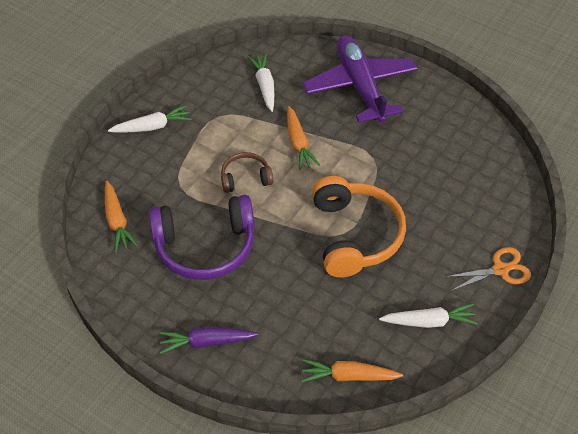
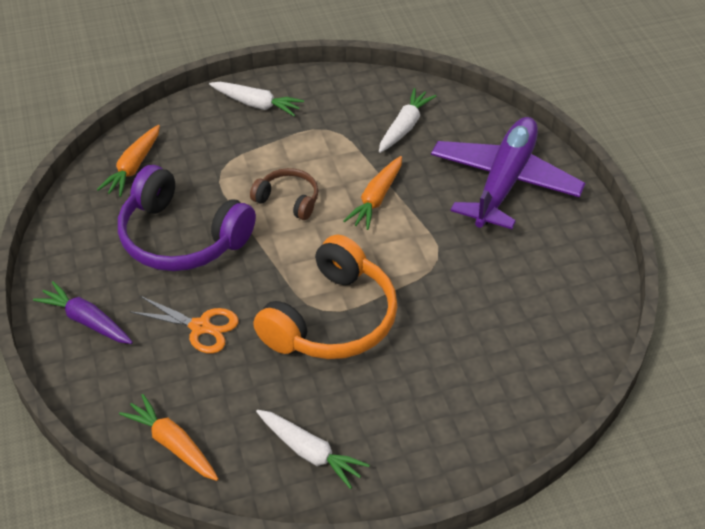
camera: 40 degrees right, 5 degrees down
orange scissors [445,247,531,291] -> orange scissors moved to [129,296,239,354]

